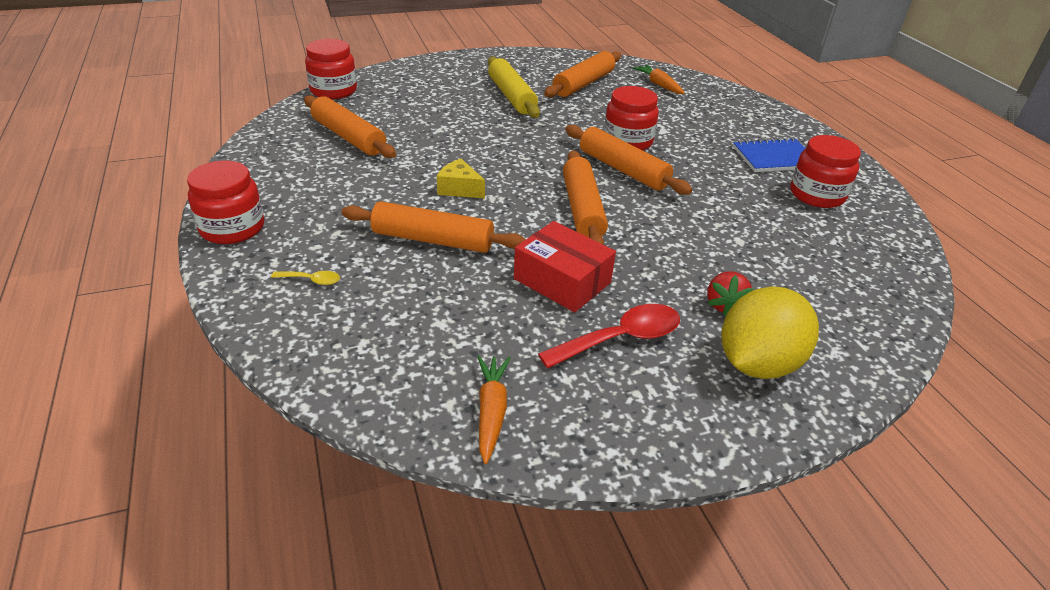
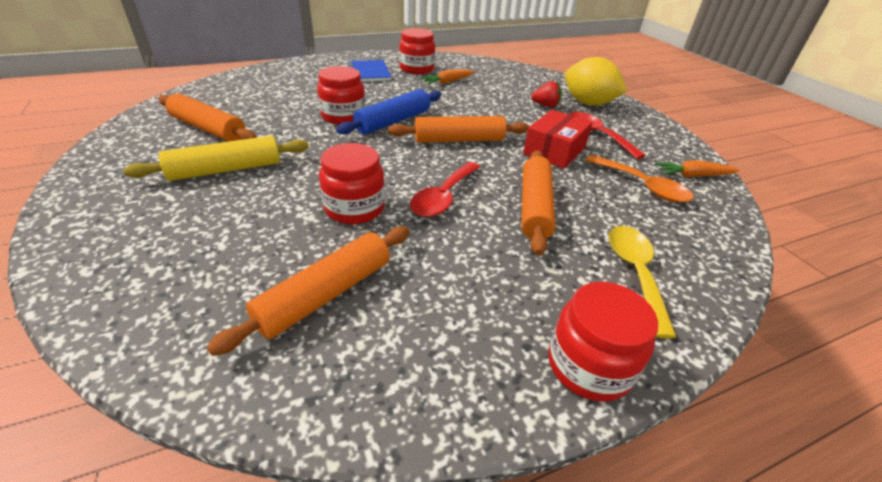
camera: 95 degrees left, 0 degrees up
yellow spoon [271,271,340,285] -> yellow spoon [609,226,676,339], size x2.07
red jar [305,39,357,99] -> red jar moved to [319,143,385,224]
yellow cheese [437,159,485,198] -> red spoon [410,162,480,217]
orange rolling pin [565,125,692,195] -> blue rolling pin [336,89,441,135]
orange carrot [633,65,685,94] -> orange carrot moved to [420,69,474,84]
none -> orange spoon [586,155,694,203]

